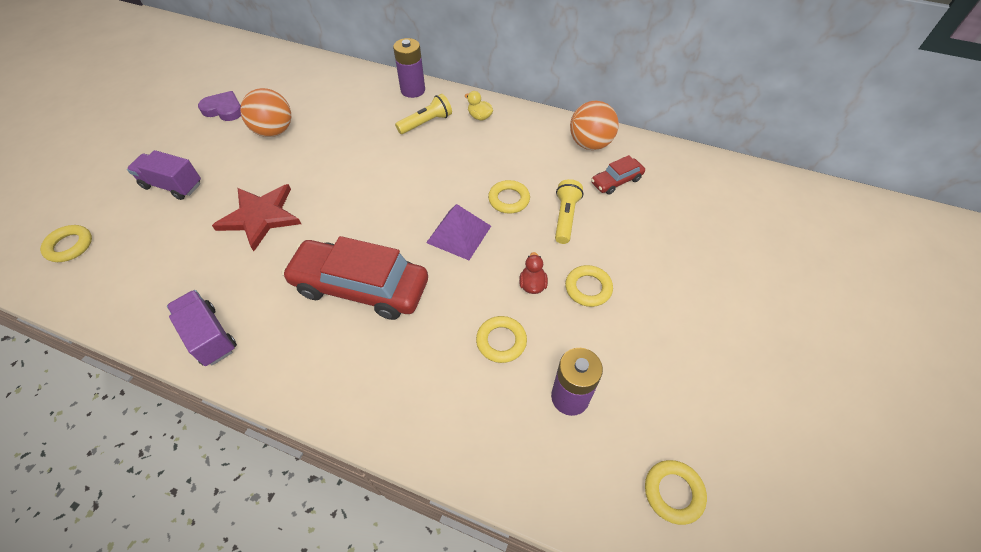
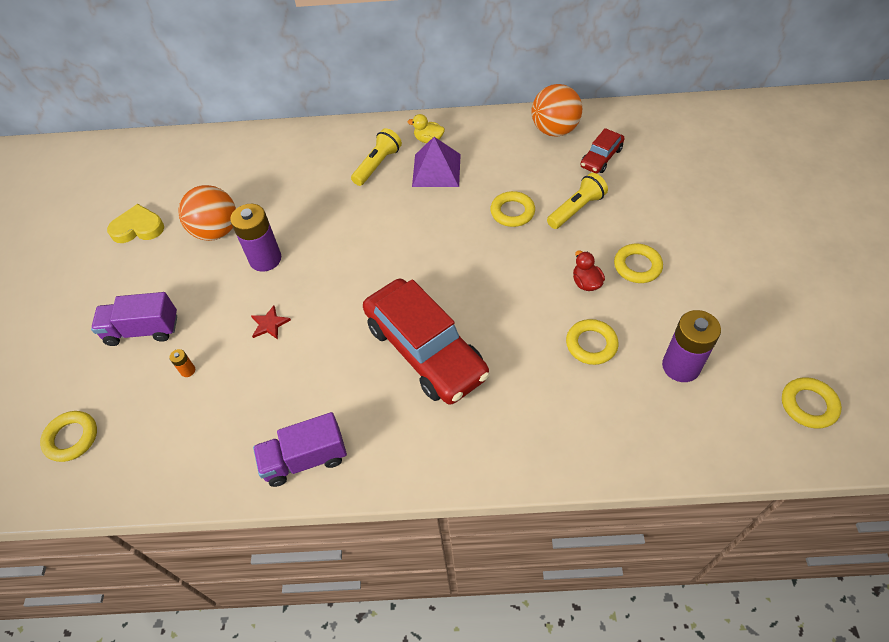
camera: 20 degrees left, 0 degrees up
purple truck [167,290,237,366] -> purple truck turned 45 degrees counterclockwise [253,412,347,487]
purple heart [198,91,241,121] -> yellow heart [107,204,164,243]
red star [212,184,301,251] -> red star [251,305,291,339], size x0.43
red car [282,236,428,320] -> red car turned 120 degrees counterclockwise [363,279,490,405]
purple battery [393,38,425,98] -> purple battery moved to [230,204,281,272]
purple pyramid [426,204,491,260] -> purple pyramid moved to [412,137,461,187]
yellow flashlight [555,179,583,244] -> yellow flashlight turned 60 degrees clockwise [547,173,608,229]
none -> orange battery [169,349,195,377]

